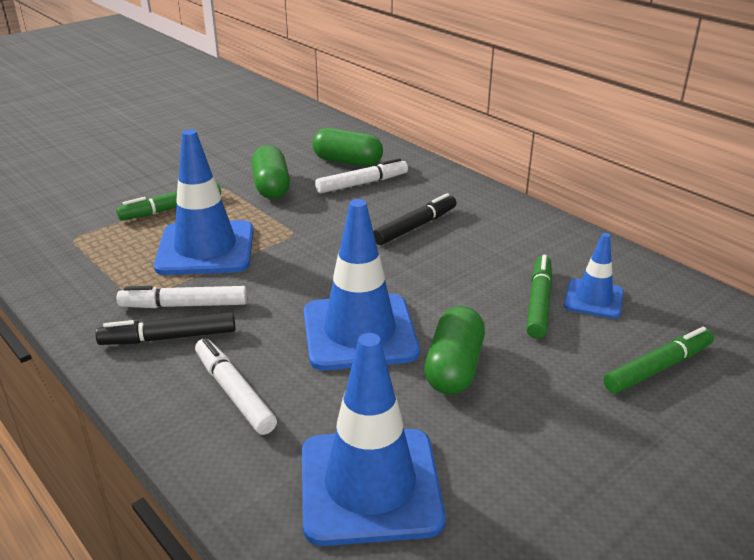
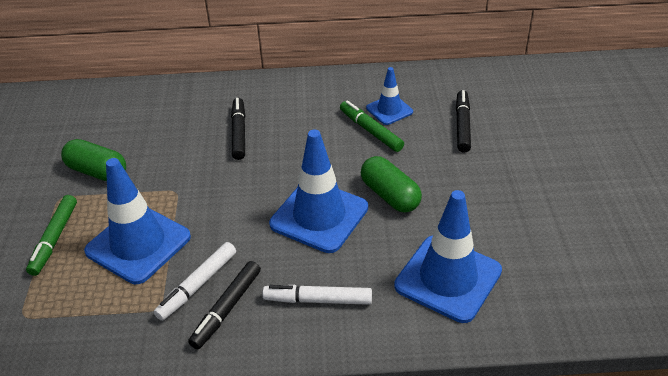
camera: 50 degrees left, 10 degrees up
green capsule [312,128,383,167] -> none
white marker [315,158,408,194] -> none
green marker [603,327,714,394] -> black marker [456,90,471,153]

